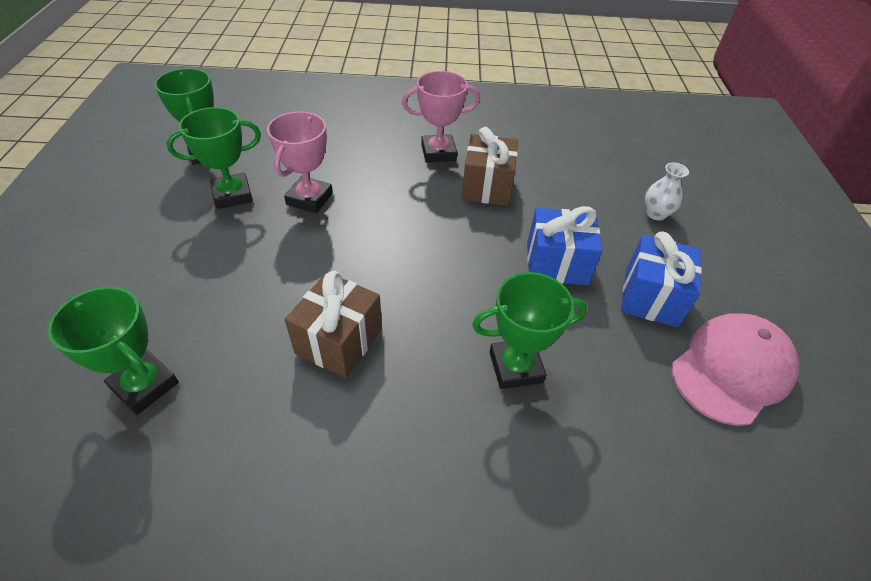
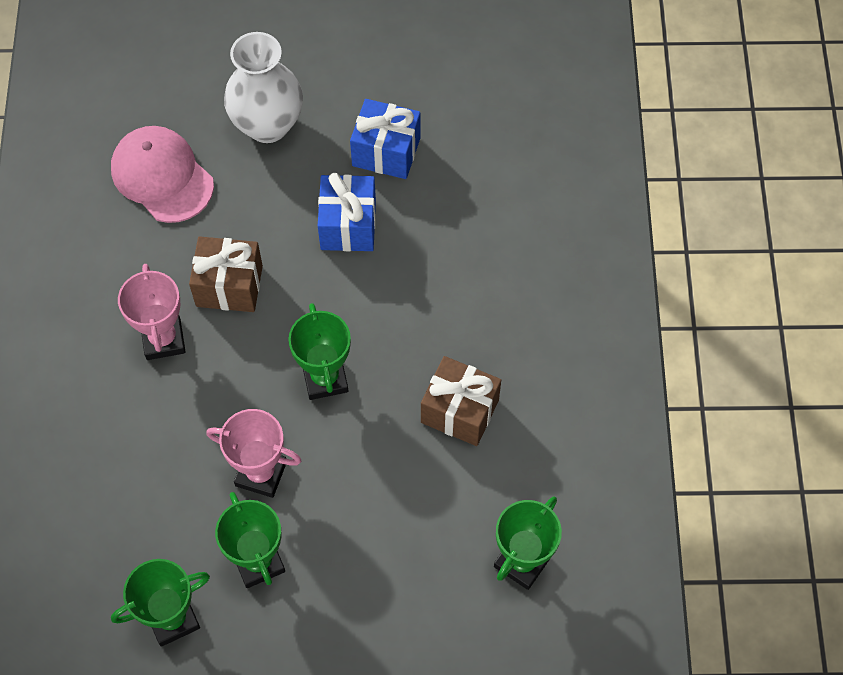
camera: 90 degrees left, 15 degrees up
green trophy [472,272,587,389] -> green trophy moved to [288,303,351,400]
white vase [645,163,689,221] -> white vase [224,32,303,143], size x2.07
pink cap [671,314,800,426] -> pink cap moved to [111,126,214,223]

